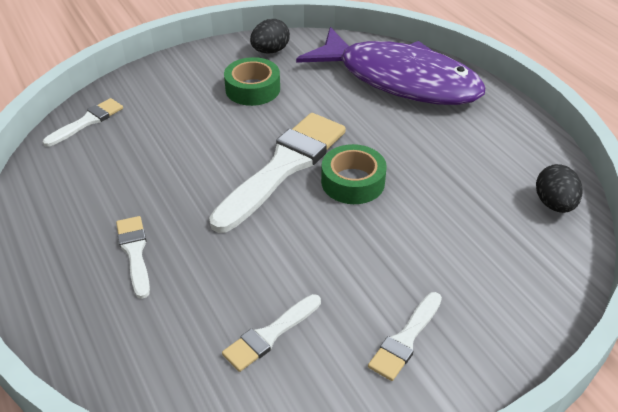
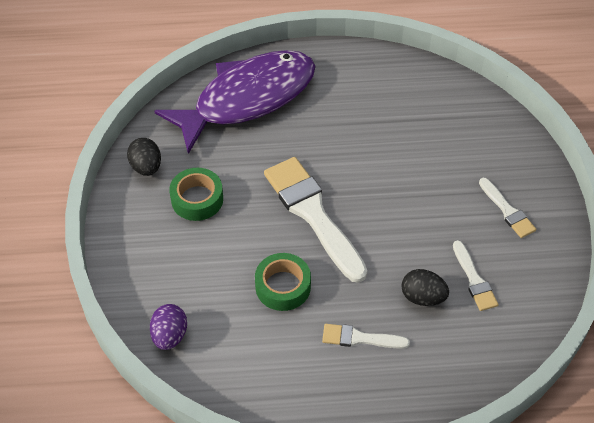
camera: 65 degrees left, 10 degrees up
white brush [43,98,123,147] -> purple egg [150,304,187,350]
green tape [321,144,387,204] -> green tape moved to [255,253,311,311]
black egg [536,164,582,213] -> black egg moved to [401,269,449,306]

